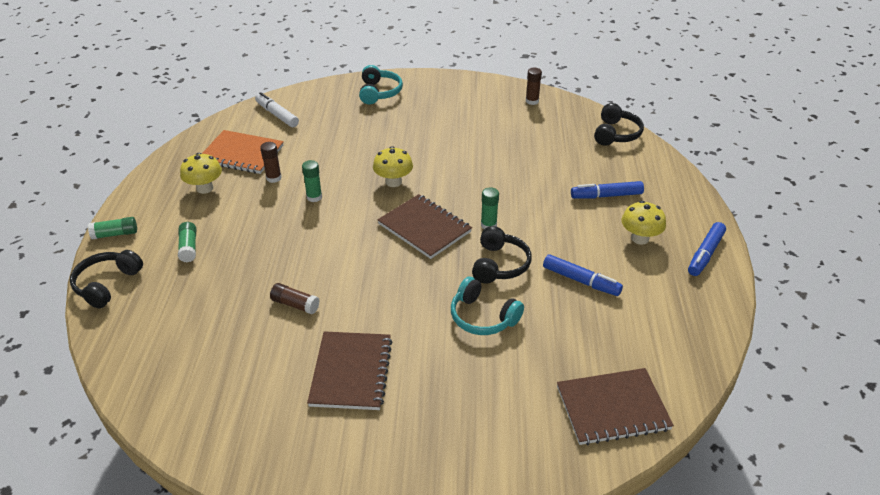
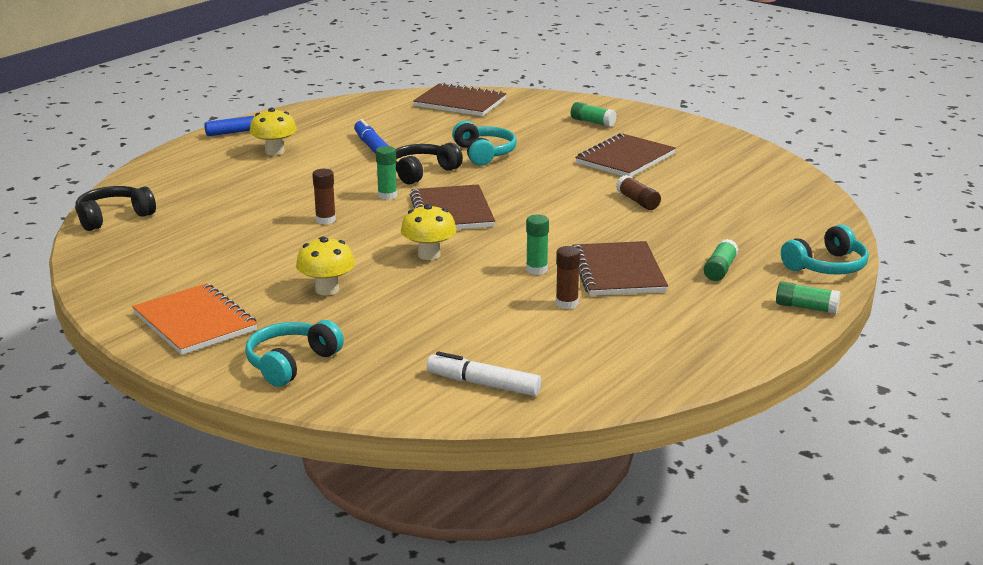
camera: 145 degrees left, 15 degrees down
black headphones [70,250,143,308] -> turquoise headphones [781,224,869,275]
yellow mushroom [180,153,222,194] -> yellow mushroom moved to [296,237,355,295]
orange notebook [202,130,284,174] -> orange notebook moved to [132,283,258,355]
white marker [255,92,299,127] -> white marker turned 120 degrees clockwise [427,351,541,396]
brown glue stick [526,68,542,105] -> brown glue stick moved to [312,169,336,224]
blue marker [571,181,644,199] -> none
none -> green glue stick [571,102,617,127]
none -> brown notebook [572,241,668,296]

